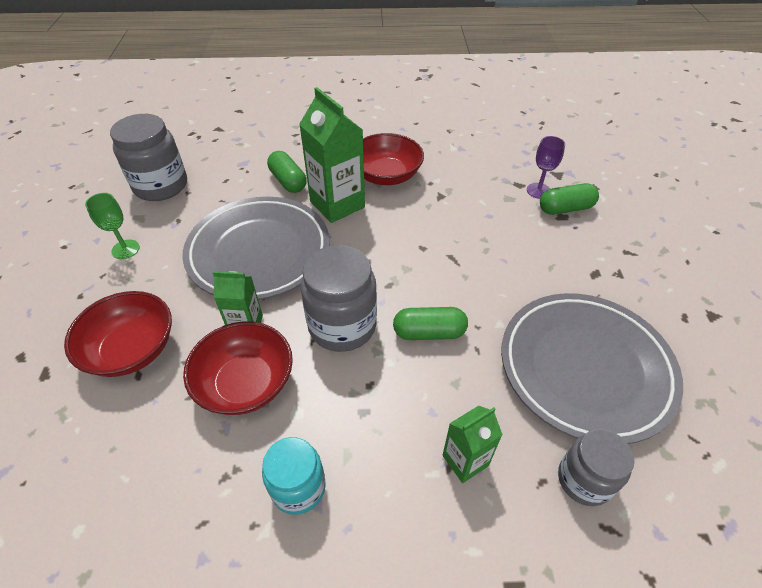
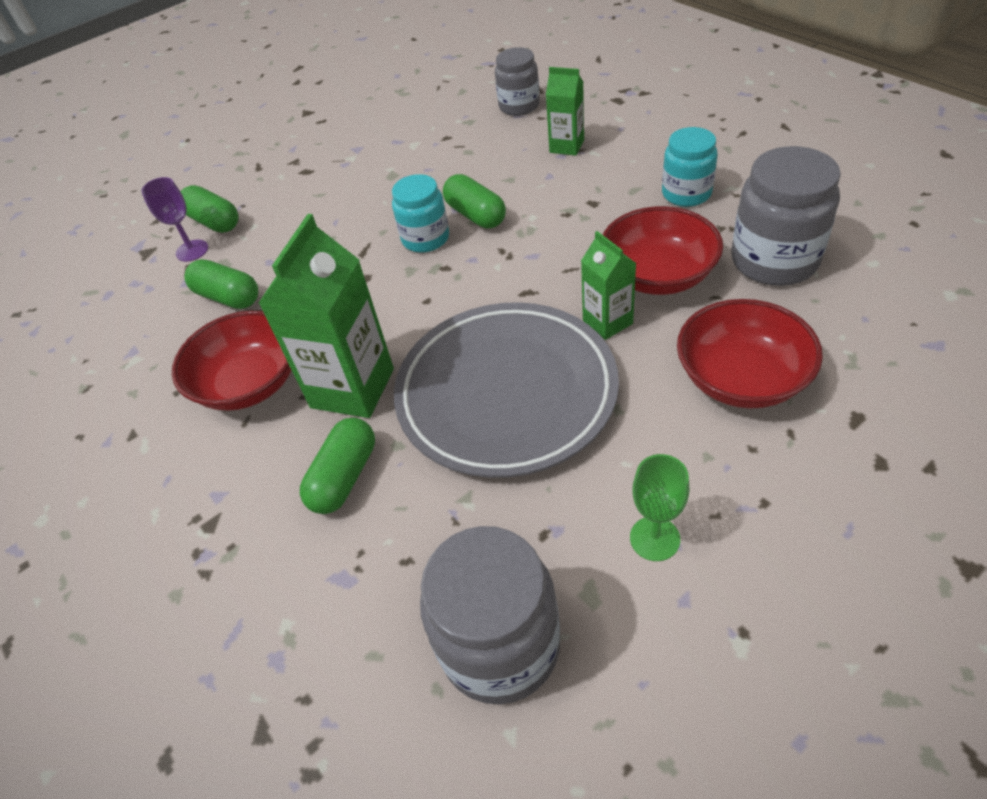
camera: 120 degrees left, 0 degrees up
grey jar [301,245,377,352] -> grey jar moved to [731,146,841,286]
grey plate [501,293,683,444] -> none
none -> green capsule [184,259,258,309]
none -> turquoise jar [392,174,449,253]

